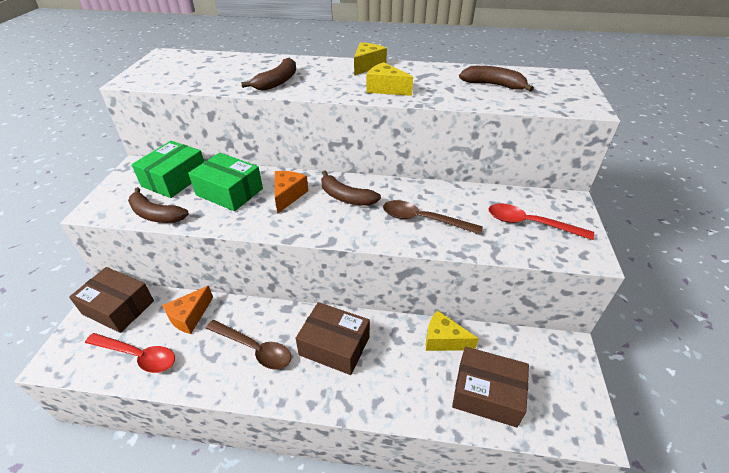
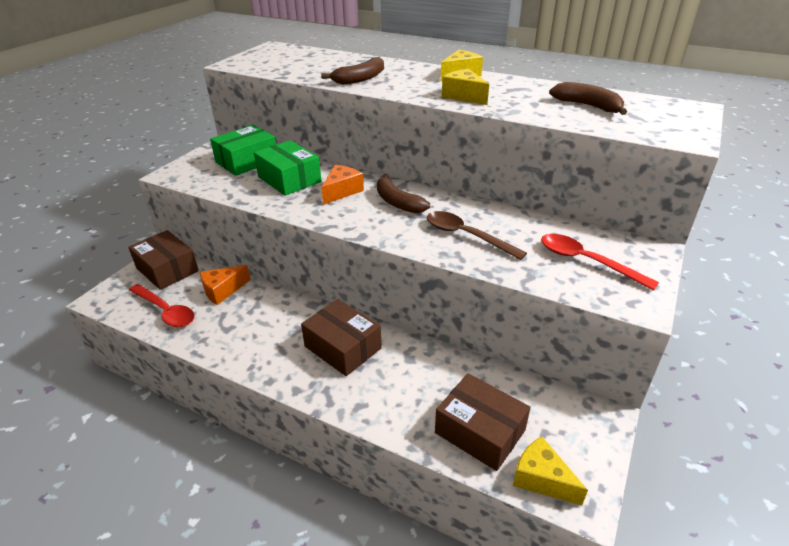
camera: 20 degrees right, 5 degrees down
brown banana [128,187,189,223] -> none
brown spoon [206,320,291,370] -> none
yellow cheese [426,310,479,351] -> yellow cheese moved to [513,436,588,506]

